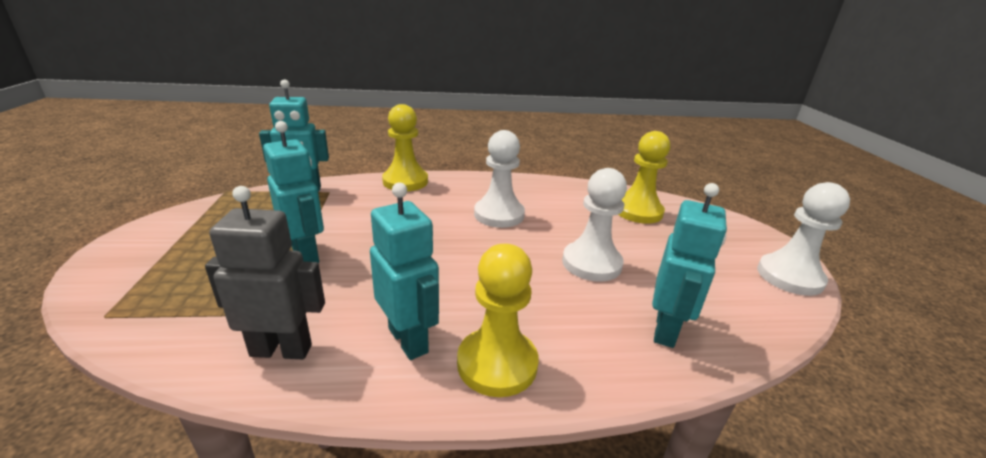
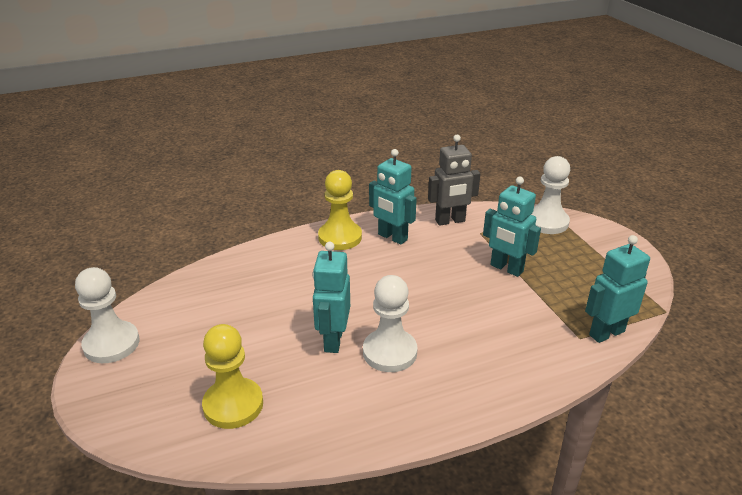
camera: 165 degrees right, 5 degrees up
yellow pawn [382,104,428,191] -> none
white pawn [562,168,627,282] -> white pawn moved to [531,156,570,234]
turquoise robot [652,183,727,348] -> turquoise robot moved to [312,242,350,353]

